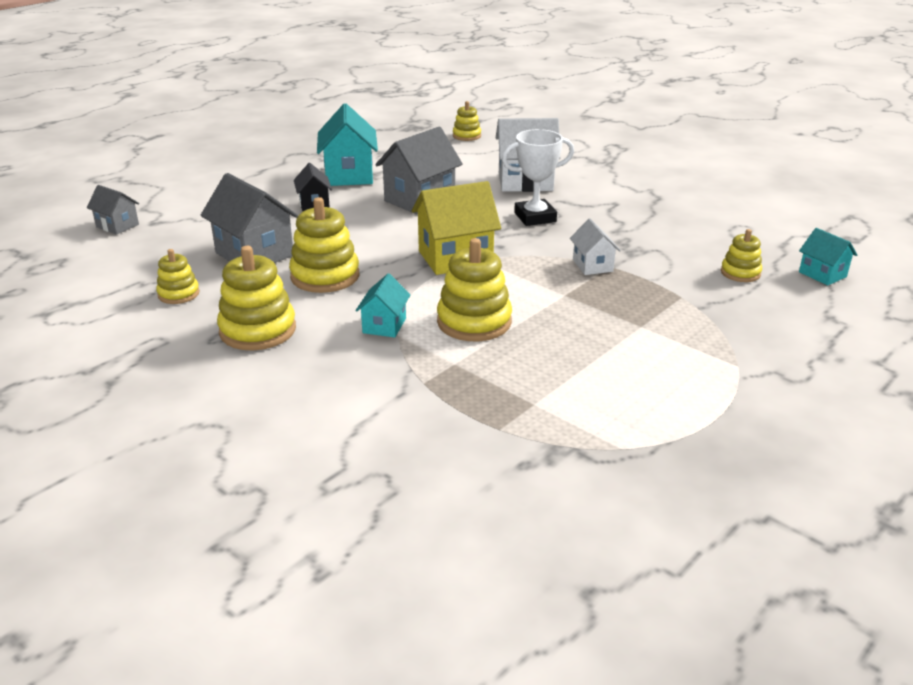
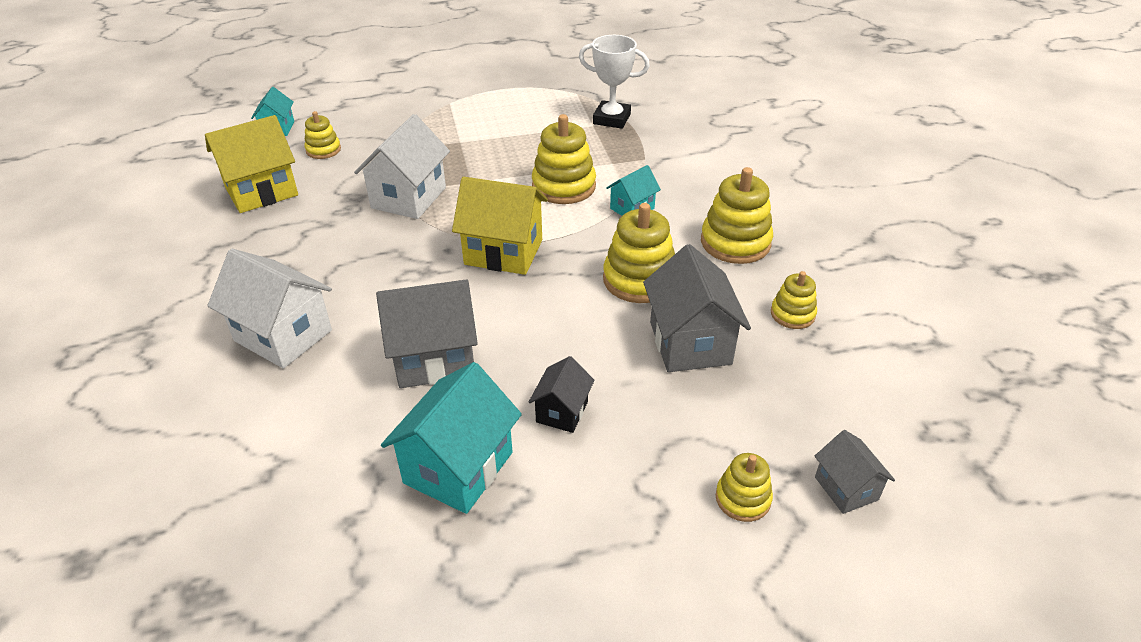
camera: 145 degrees left, 10 degrees up
yellow stacking toy [453,101,481,141] -> yellow stacking toy moved to [716,453,773,522]
white trophy [502,129,574,226] -> white trophy moved to [579,35,650,129]
white house [570,219,621,275] -> white house [354,114,450,219], size x1.81
none -> yellow house [205,115,298,213]

